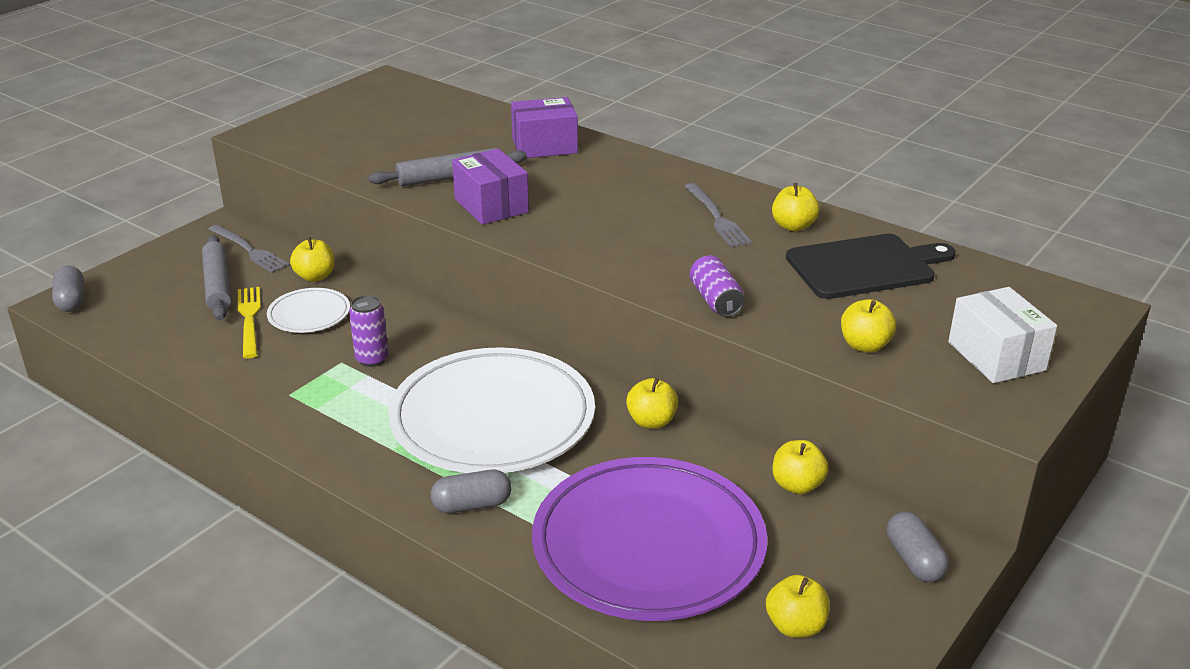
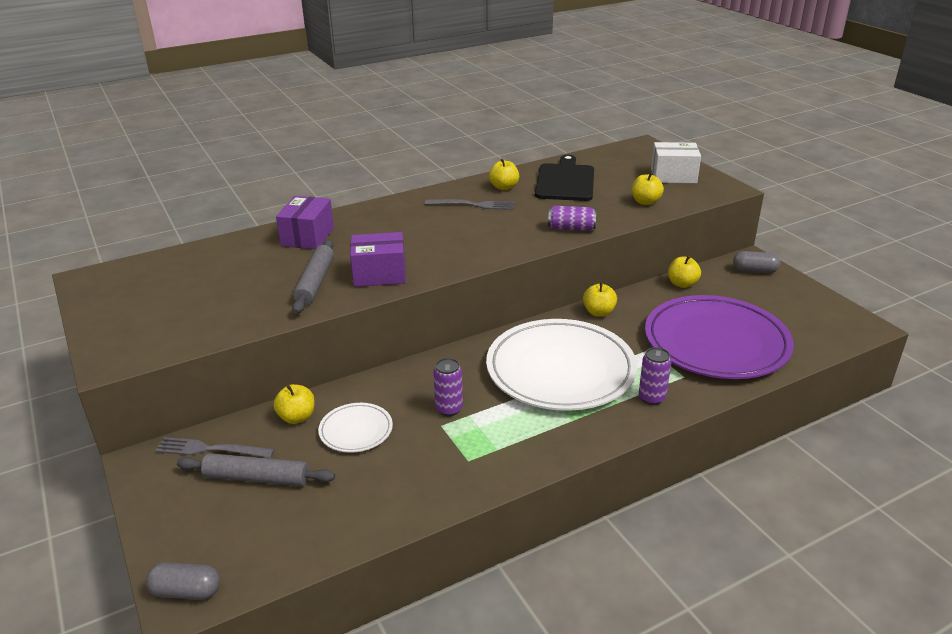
camera: 65 degrees left, 0 degrees up
grey fork [208,224,290,273] -> grey fork turned 150 degrees counterclockwise [155,437,275,458]
yellow fork [238,287,261,358] -> none
grey capsule [431,470,512,513] -> purple can [639,347,671,405]
yellow apple [766,575,830,638] -> none

